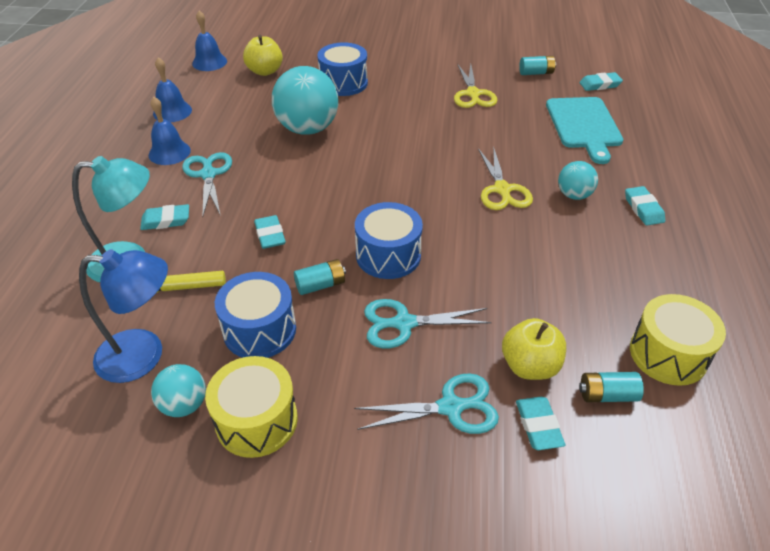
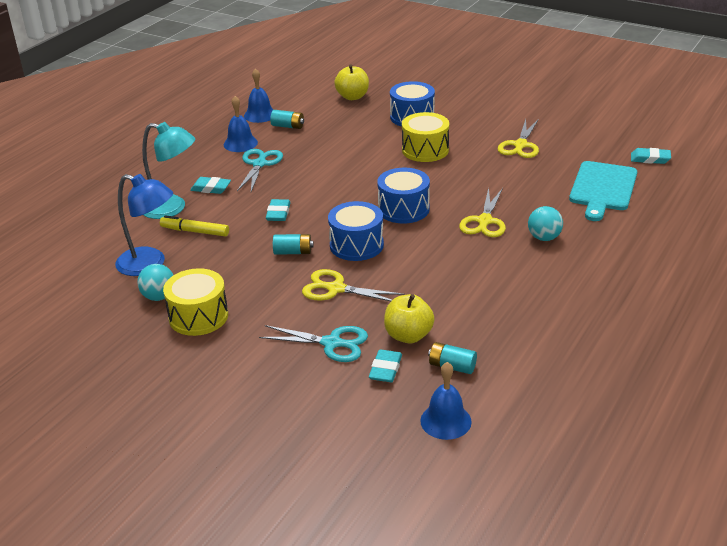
camera: 25 degrees right, 10 degrees down
blue bell [192,11,227,71] -> blue bell moved to [420,362,472,440]
blue drum [215,272,296,358] -> blue drum moved to [377,168,430,223]
turquoise ball [272,66,339,135] -> none
turquoise scissors [364,299,492,348] -> yellow scissors [302,269,405,301]
turquoise battery [519,56,556,75] -> turquoise battery moved to [270,110,304,129]
turquoise eraser [625,186,665,225] -> none
yellow drum [630,294,726,386] -> yellow drum moved to [402,112,449,162]

